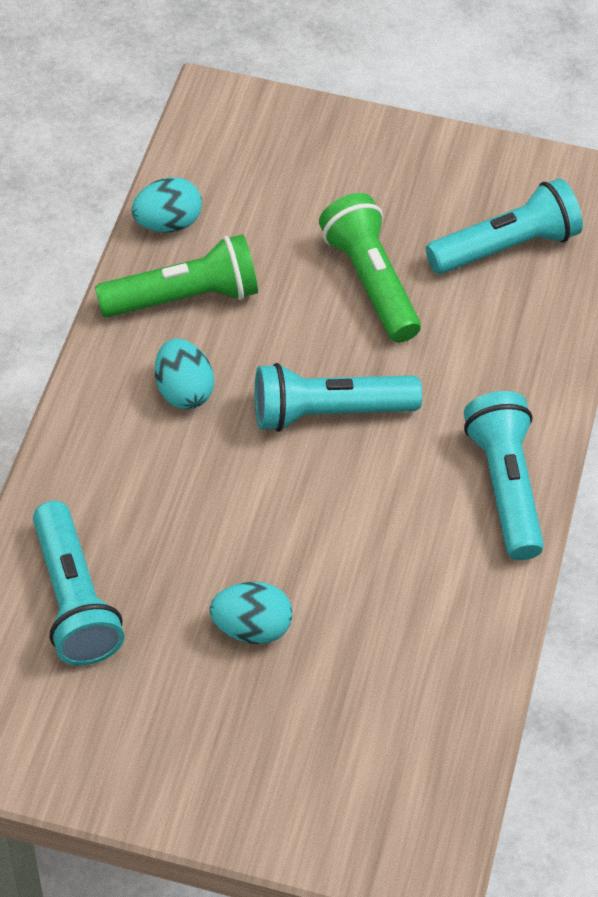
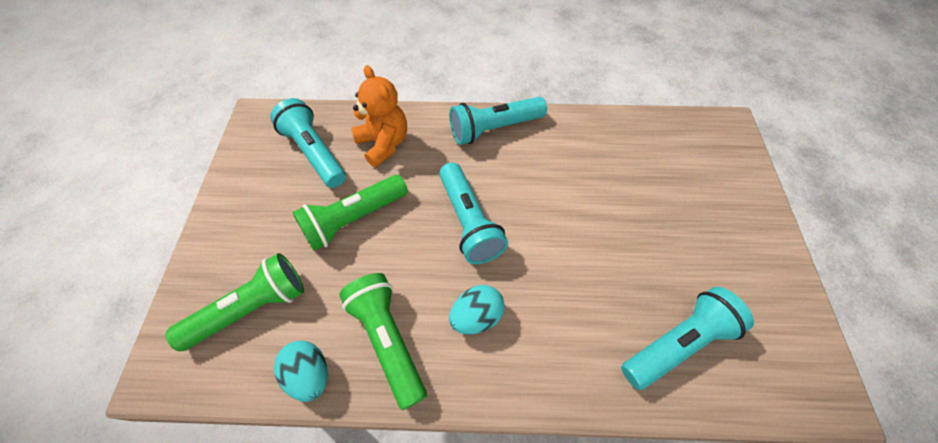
camera: 100 degrees left, 5 degrees up
turquoise egg [210,582,292,644] -> none
none -> green flashlight [165,253,304,351]
none -> orange teddy bear [351,65,407,168]

